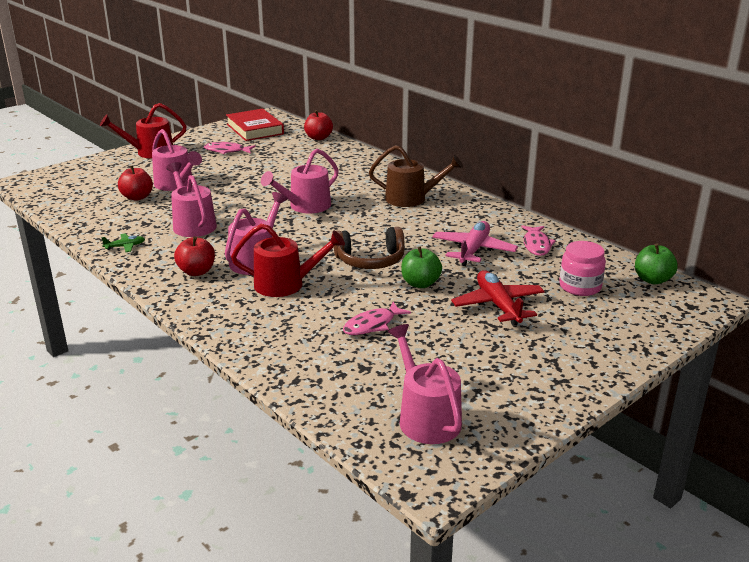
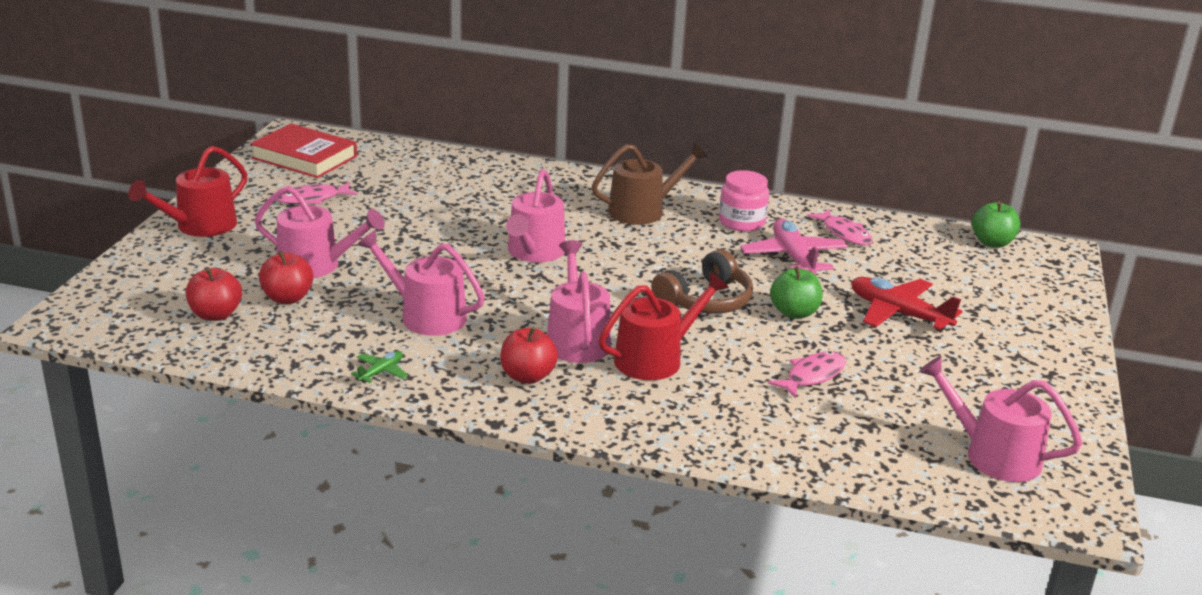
camera: 35 degrees left, 0 degrees up
red apple [304,110,333,140] -> red apple moved to [186,268,242,321]
pink fish [343,302,411,335] -> pink fish turned 150 degrees counterclockwise [768,351,846,399]
pink jar [559,241,606,296] -> pink jar moved to [719,170,769,232]

